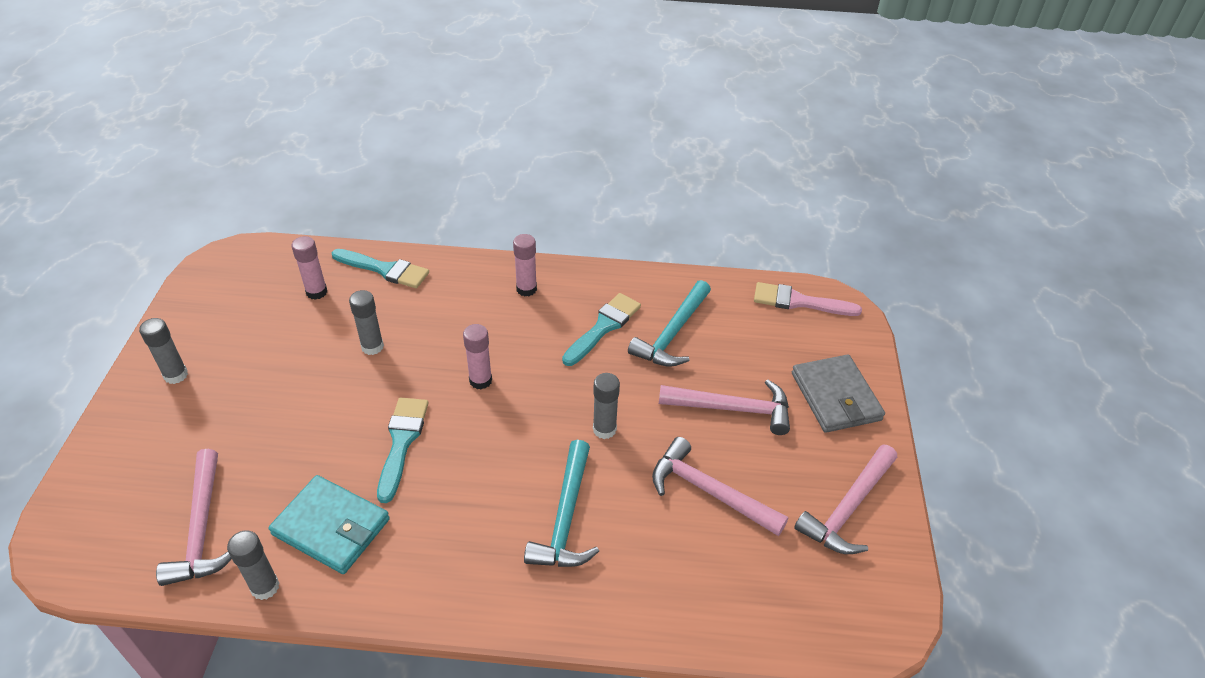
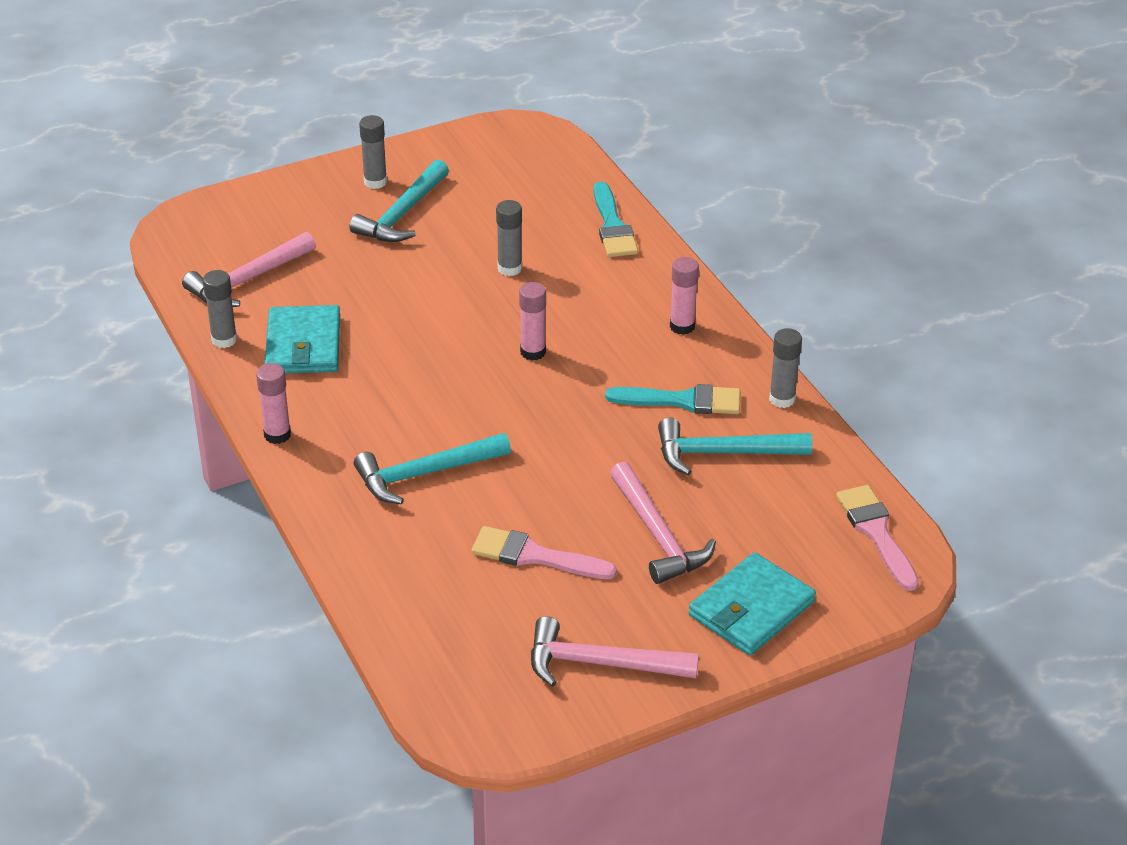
camera: 60 degrees right, 5 degrees down
pink glue stick [292,236,327,300] -> pink glue stick moved to [256,363,291,444]
turquoise brush [377,398,429,503] -> none
grey glue stick [593,373,620,439] -> grey glue stick moved to [769,328,802,408]
pink hammer [652,437,788,536] -> pink brush [471,526,617,579]
grey wallet [792,355,885,433] -> turquoise wallet [689,552,816,655]
none -> turquoise hammer [350,159,449,242]

